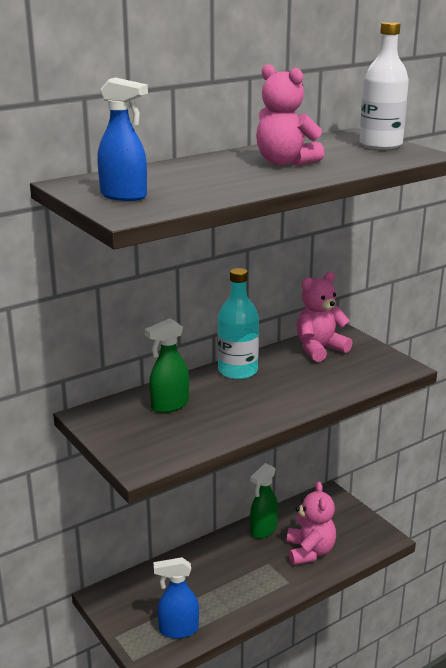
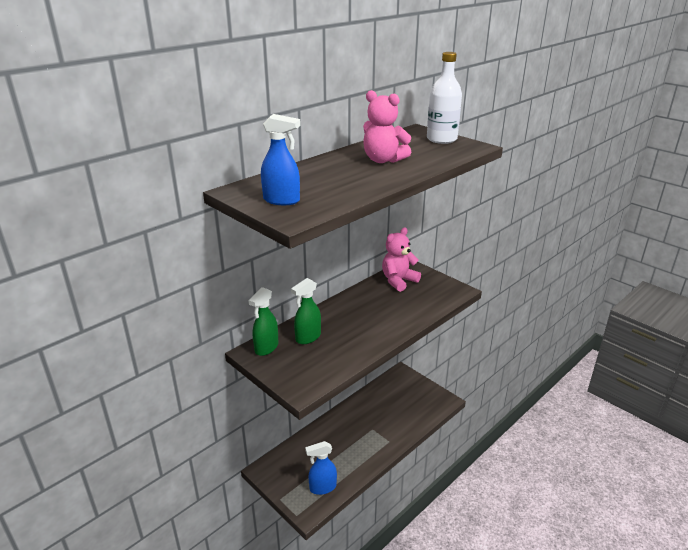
camera: 10 degrees left, 5 degrees up
turquoise bottle [217,268,259,379] -> none
green spray bottle [250,463,278,539] -> green spray bottle moved to [248,287,278,356]
pink teddy bear [287,482,336,565] -> none

